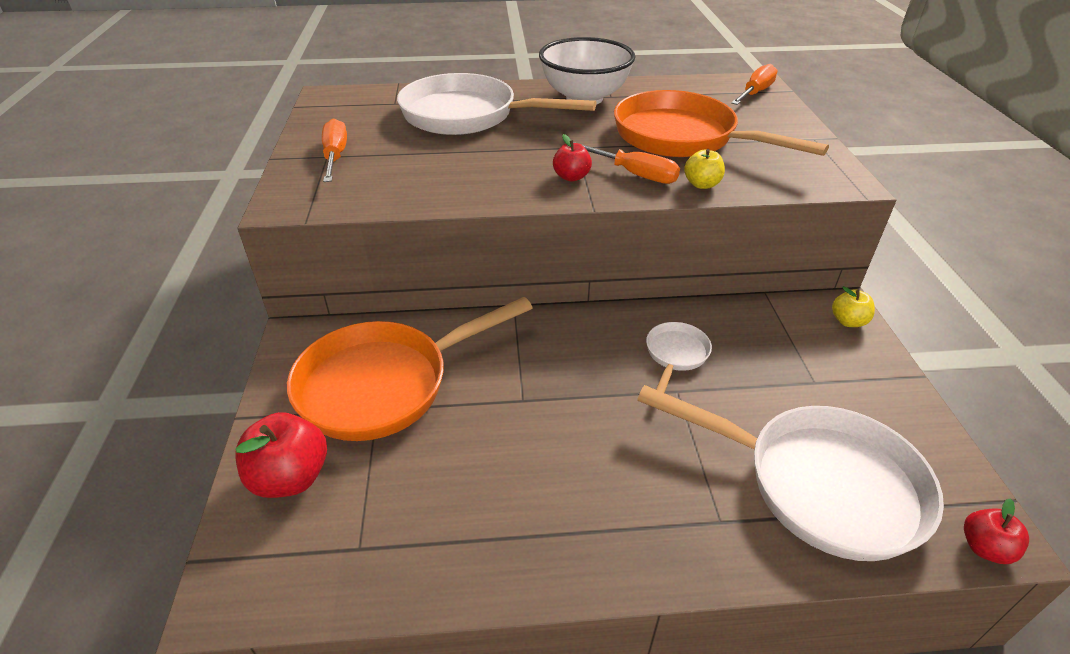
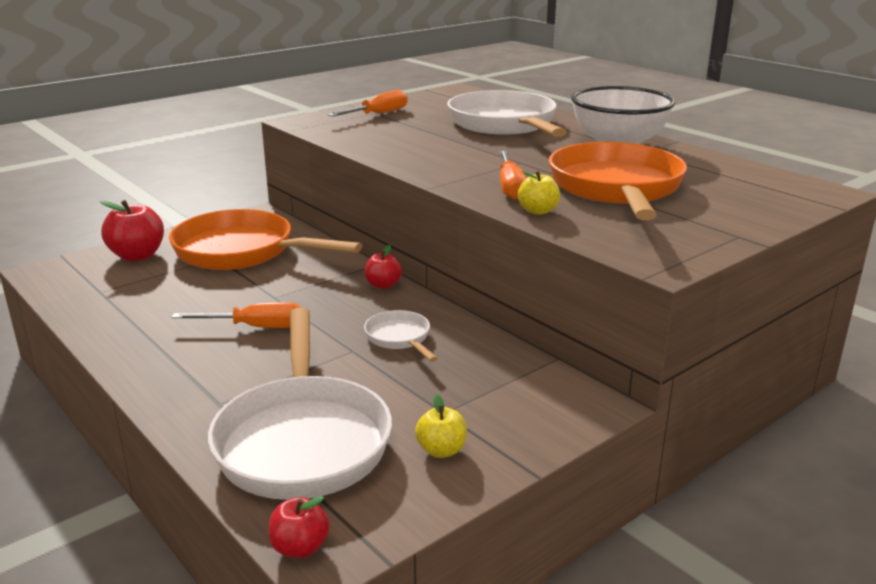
camera: 55 degrees right, 15 degrees down
red apple [553,134,592,182] -> red apple moved to [365,245,402,289]
white pan [646,322,712,393] -> white pan turned 105 degrees counterclockwise [364,310,438,362]
orange screwdriver [731,64,778,105] -> orange screwdriver moved to [172,302,301,328]
yellow apple [832,286,875,327] -> yellow apple moved to [415,394,467,458]

